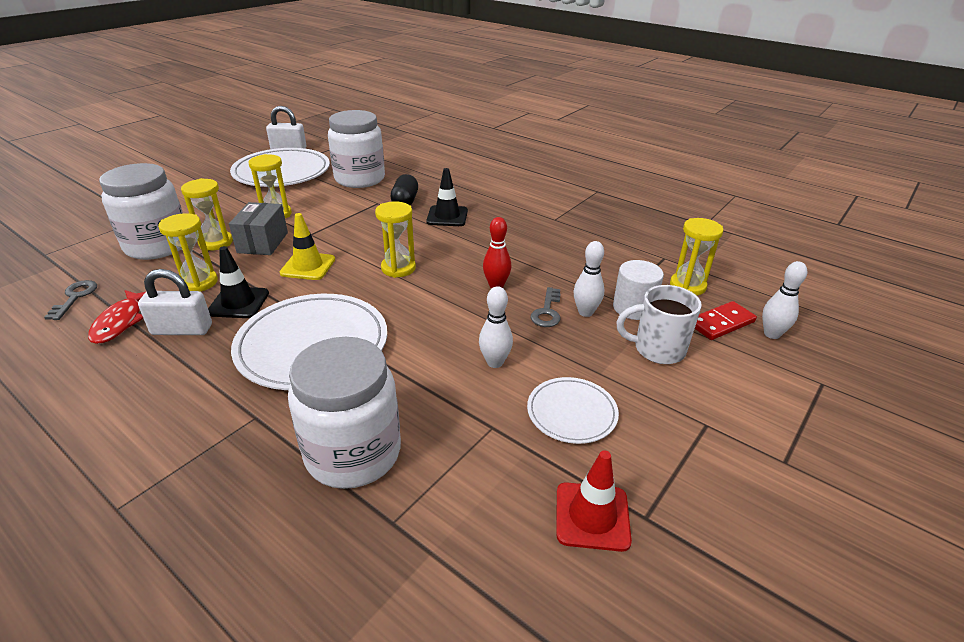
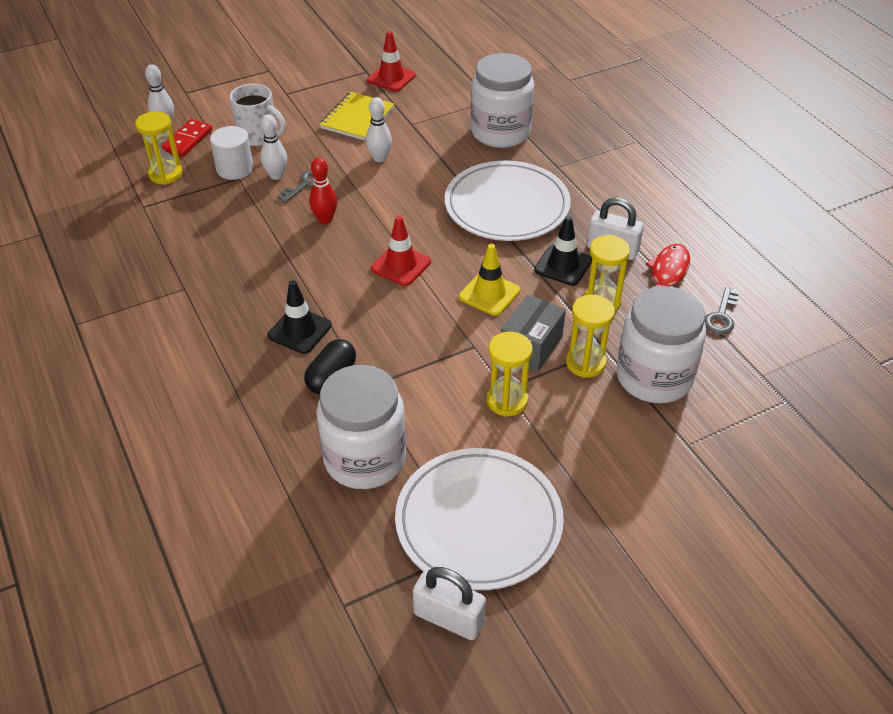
camera: 155 degrees left, 10 degrees up
yellow hourglass [375,201,416,278] -> red traffic cone [371,215,431,286]
white plate [527,377,619,444] -> yellow notebook [320,92,394,140]
red domino [695,301,757,340] -> red domino turned 60 degrees counterclockwise [162,119,212,157]

